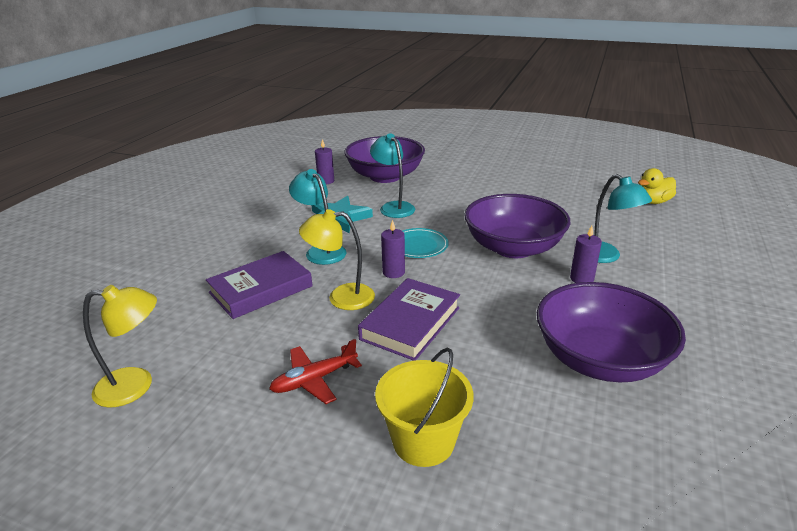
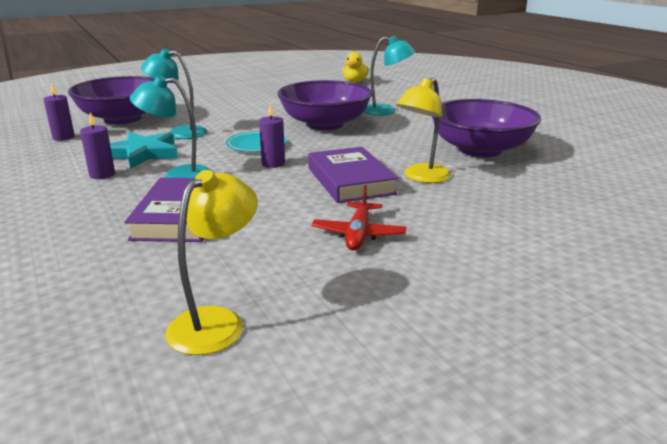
camera: 50 degrees left, 5 degrees down
yellow lamp [299,209,375,310] -> yellow lamp moved to [396,78,451,183]
yellow bucket [375,348,474,467] -> none
purple candle [570,226,602,283] -> purple candle moved to [80,112,115,179]

